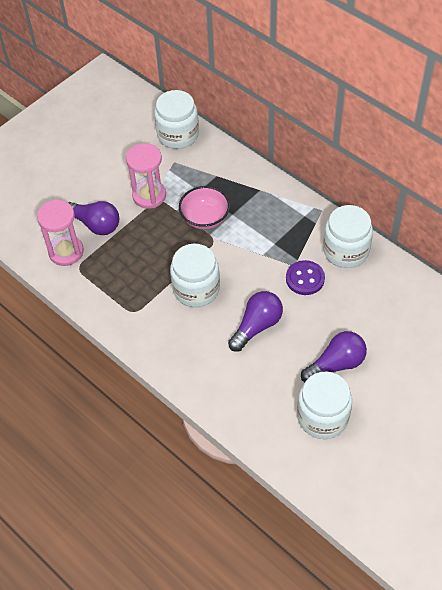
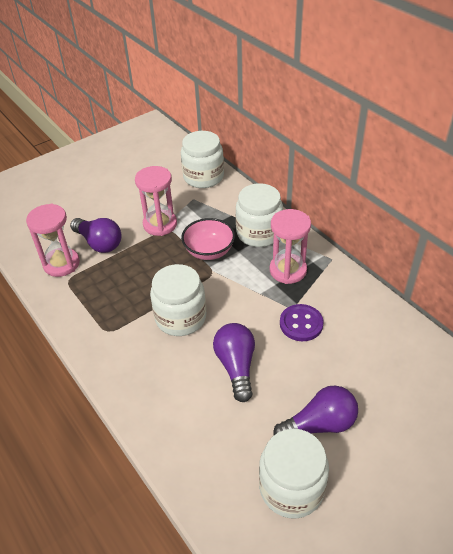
camera: 10 degrees right, 10 degrees down
purple light bulb [228,291,283,352] -> purple light bulb turned 60 degrees counterclockwise [213,323,255,402]
white jar [323,205,373,268] -> white jar moved to [236,183,283,247]
none -> pink hourglass [270,209,311,284]

